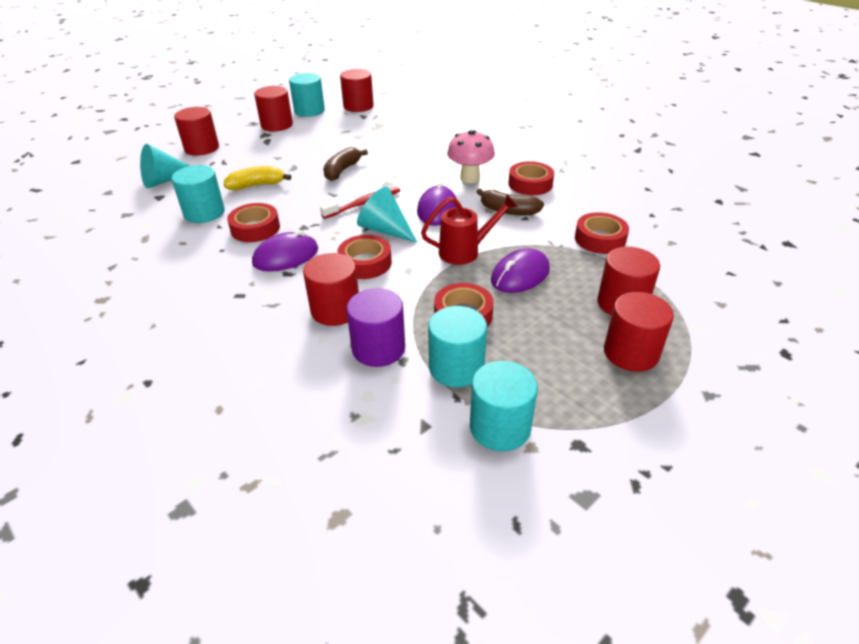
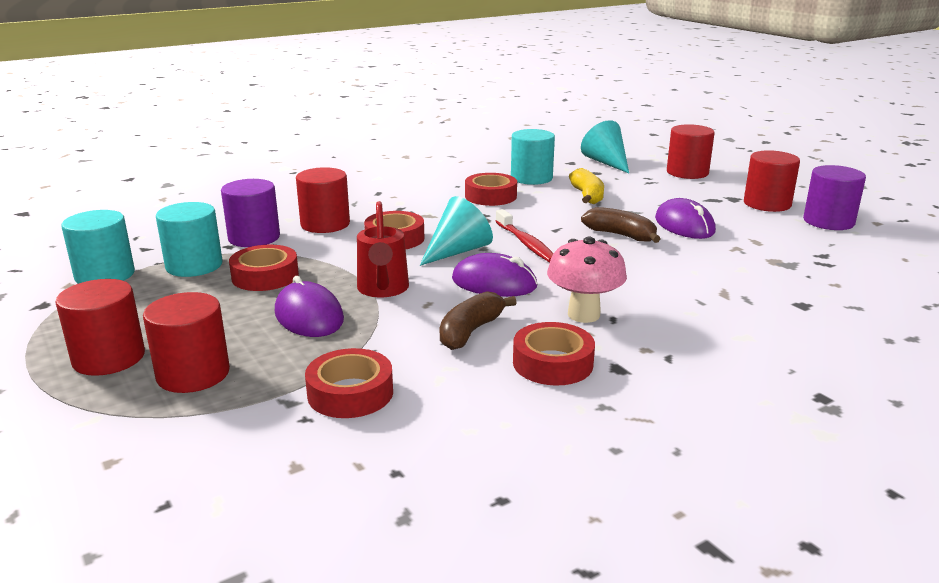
camera: 100 degrees right, 15 degrees down
purple mouse [252,230,318,272] -> purple mouse moved to [655,198,716,239]
turquoise cylinder [289,73,325,117] -> purple cylinder [803,165,866,230]
red cylinder [340,69,374,112] -> none

